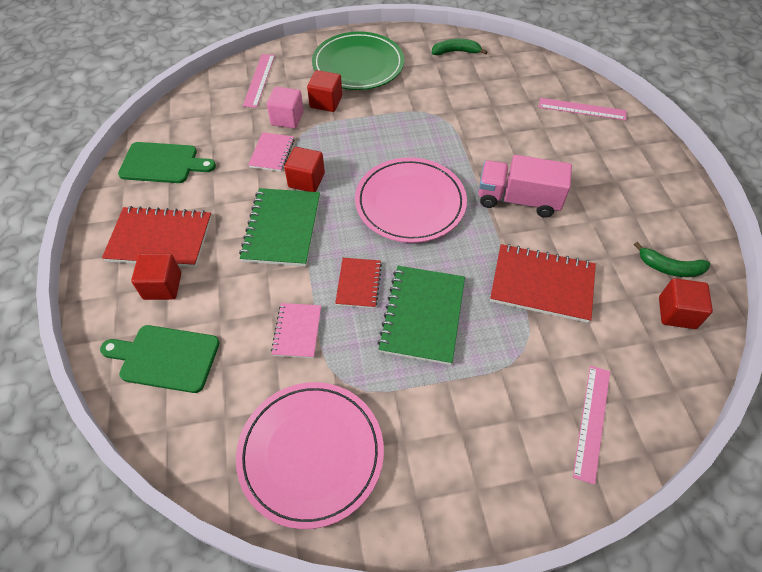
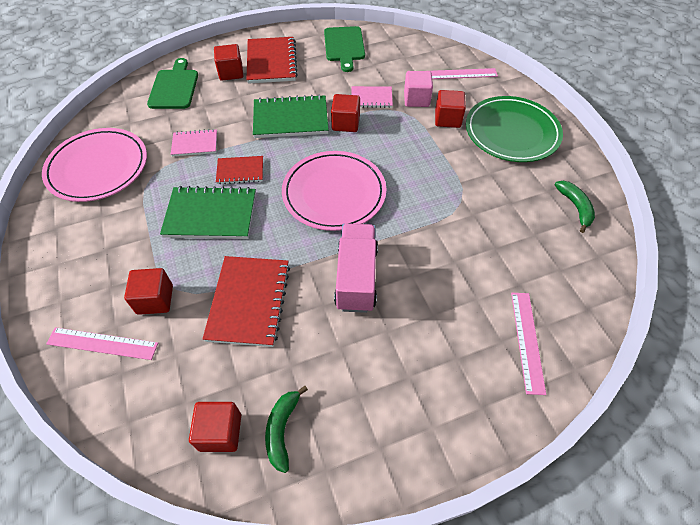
camera: 80 degrees right, 0 degrees up
none -> red cube [124,268,173,315]

